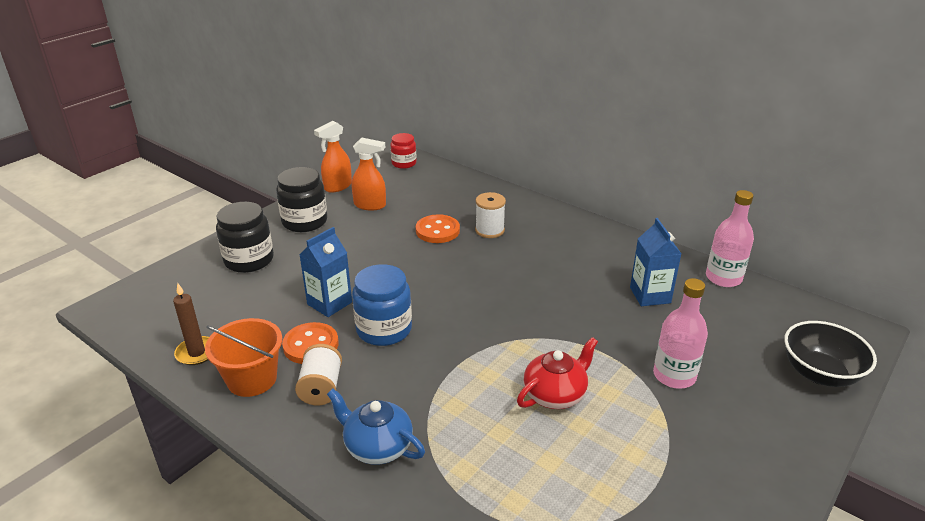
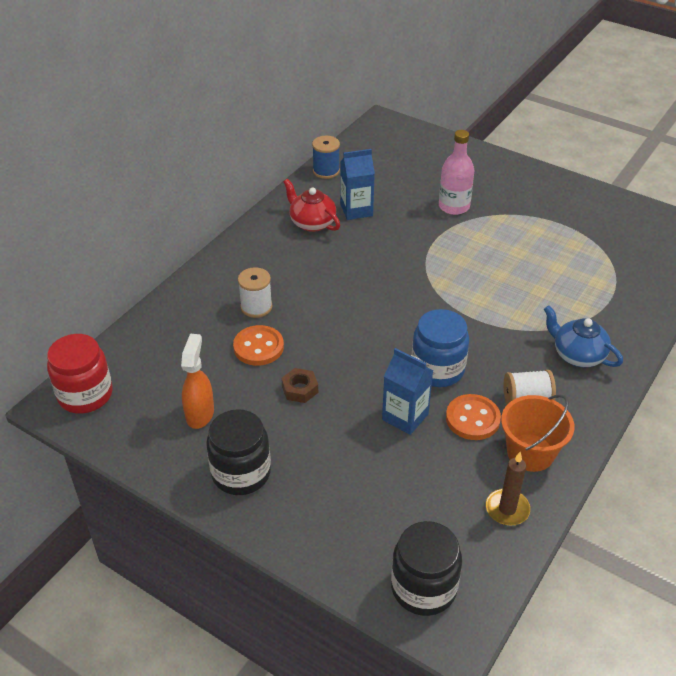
camera: 95 degrees left, 10 degrees up
black jar [216,202,274,273] -> black jar moved to [391,521,462,616]
orange spray bottle [314,121,352,193] -> none
blue teapot [327,389,425,465] -> blue teapot turned 105 degrees clockwise [544,305,623,367]
red jar [390,133,417,169] -> red jar [47,334,113,414], size x1.59
red teapot [517,337,598,409] -> red teapot moved to [283,179,340,232]
pink bottle [706,190,754,287] -> blue spool [312,136,340,179]
black bowl [784,321,877,387] -> none
none -> brown nut [281,368,318,403]

